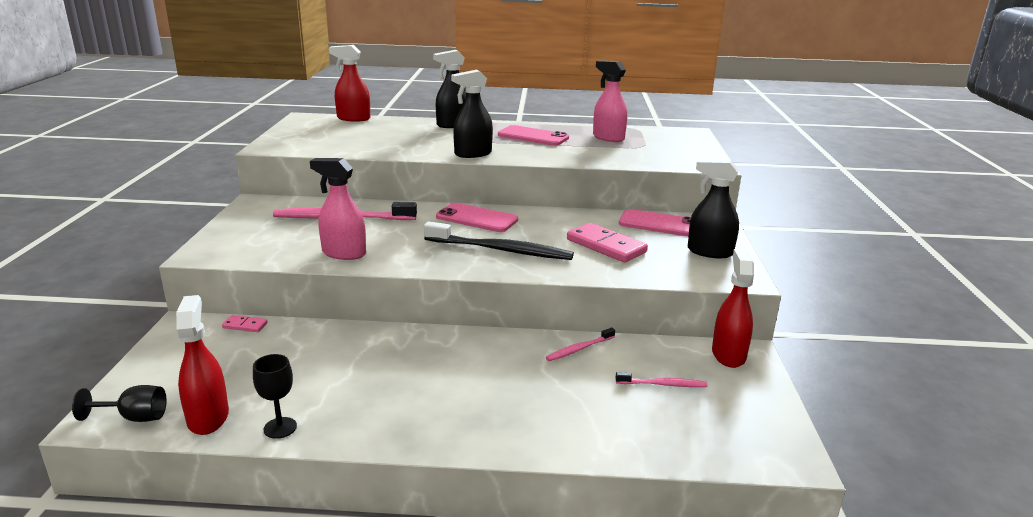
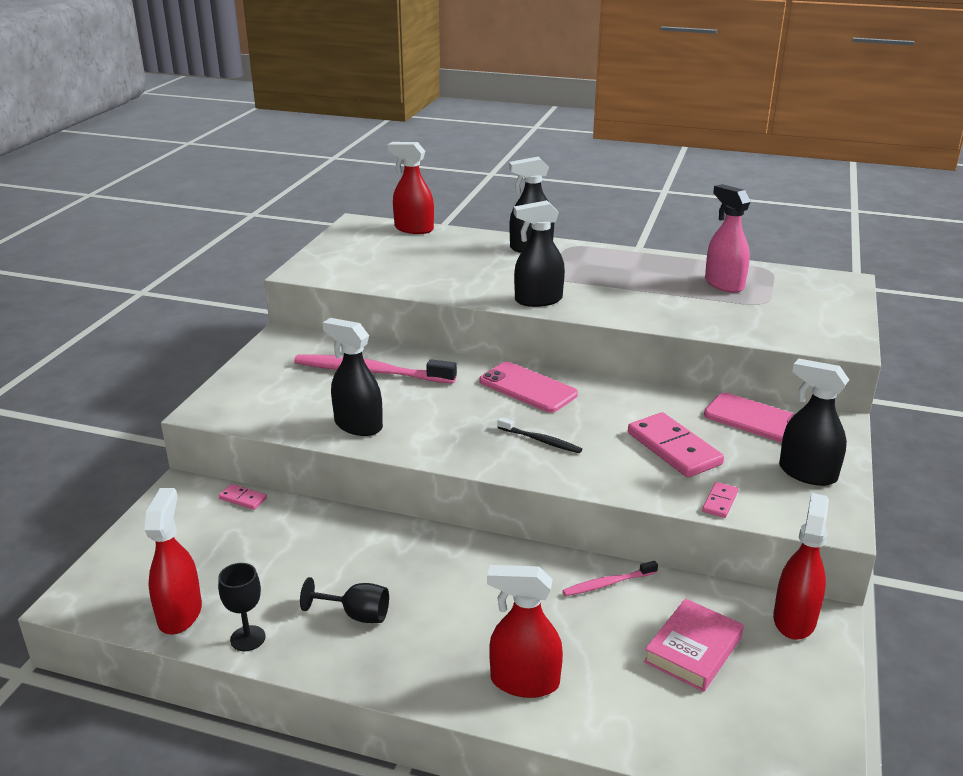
camera: 15 degrees right, 5 degrees up
black goblet [72,385,167,422] -> black goblet moved to [300,577,389,623]
pink spray bottle [310,158,366,260] -> black spray bottle [323,318,383,436]
black toothbrush [424,222,574,260] -> black toothbrush [497,417,582,453], size x0.49
pink phone [498,125,569,146] -> none
pink toothbrush [616,372,707,387] -> pink book [644,598,744,692]
none -> red spray bottle [487,565,563,698]
none -> pink domino [702,482,738,518]

